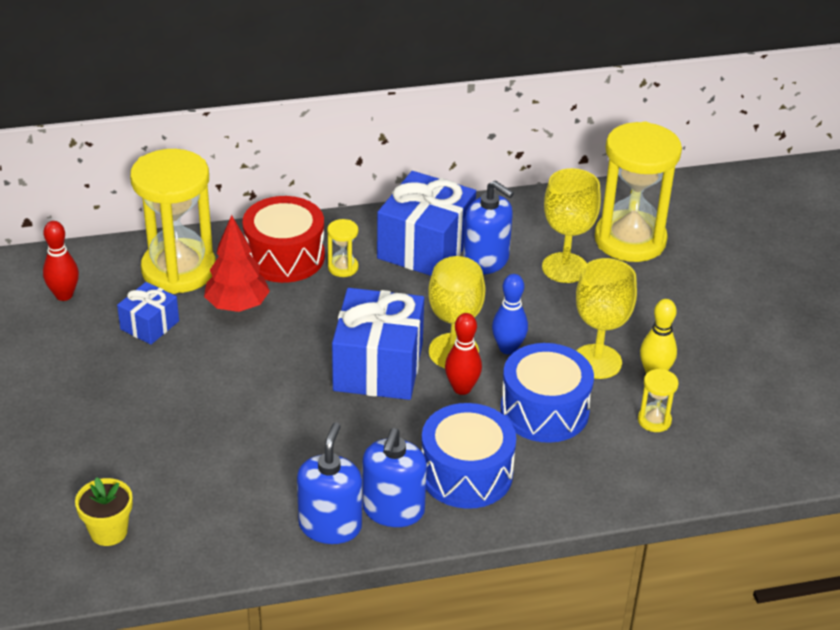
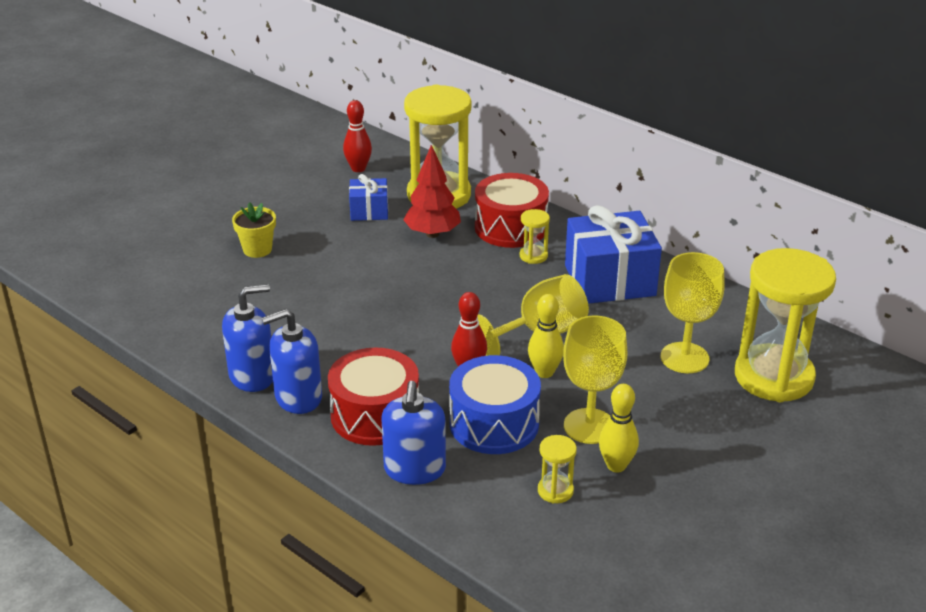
camera: 55 degrees right, 5 degrees down
yellow flower pot [75,477,133,546] -> yellow flower pot moved to [232,202,276,258]
blue gift [332,288,424,400] -> none
blue drum [421,403,516,509] -> red drum [328,348,419,446]
blue soap dispenser [463,180,514,275] -> blue soap dispenser moved to [381,381,446,485]
blue bowling pin [492,274,528,355] -> yellow bowling pin [528,294,564,378]

